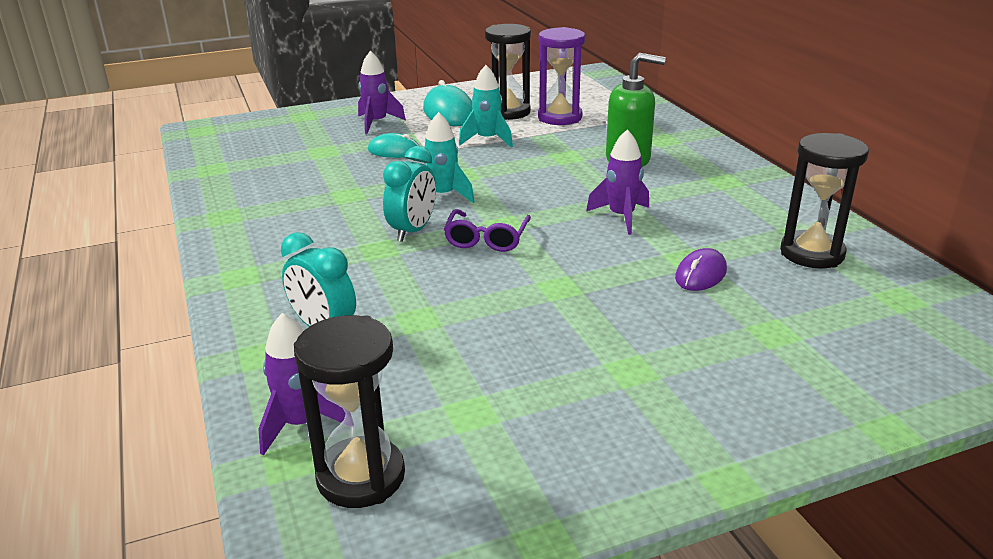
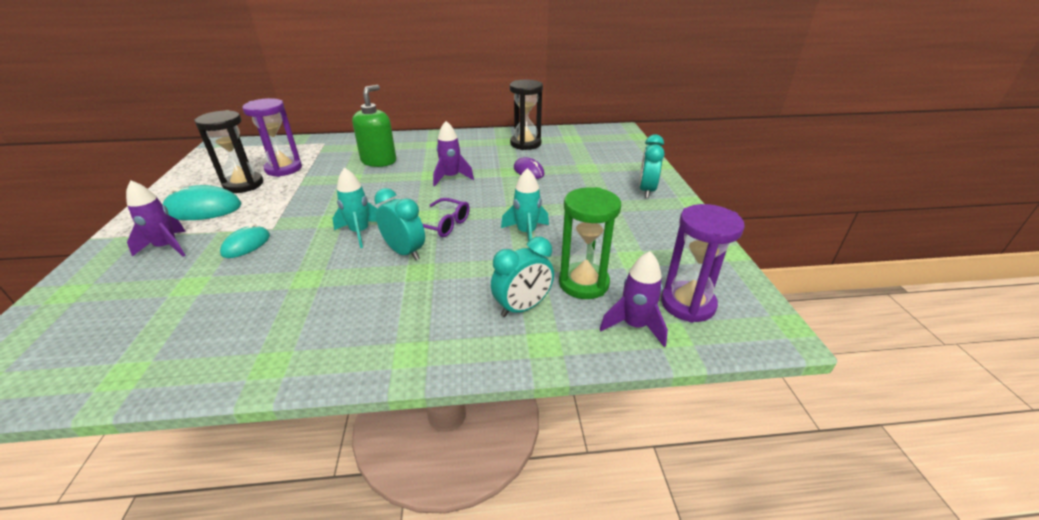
camera: 75 degrees left, 5 degrees up
black hourglass [294,315,405,508] -> purple hourglass [661,204,745,323]
turquoise rocket [459,65,513,148] -> turquoise rocket moved to [501,168,549,242]
none -> green hourglass [559,187,621,299]
none -> turquoise clock [639,134,665,198]

